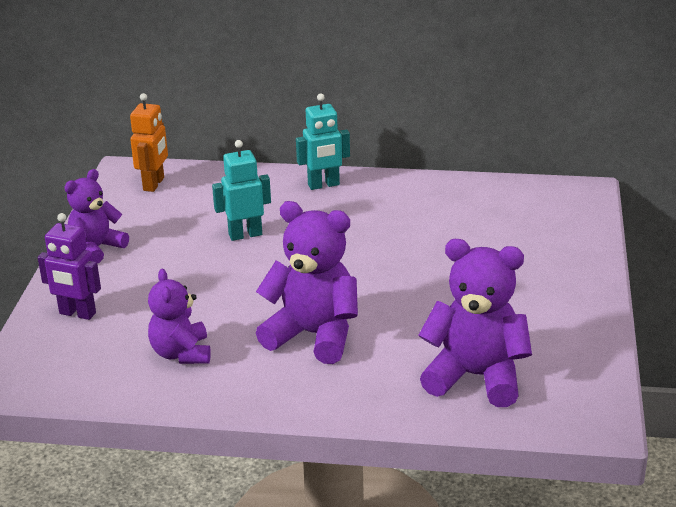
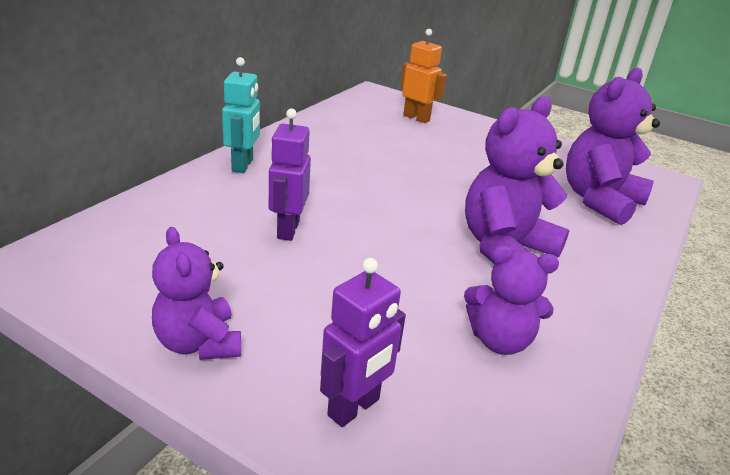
camera: 70 degrees left, 0 degrees up
orange robot [130,93,168,192] -> orange robot moved to [401,29,447,123]
turquoise robot [212,140,271,241] -> purple robot [269,109,311,241]

